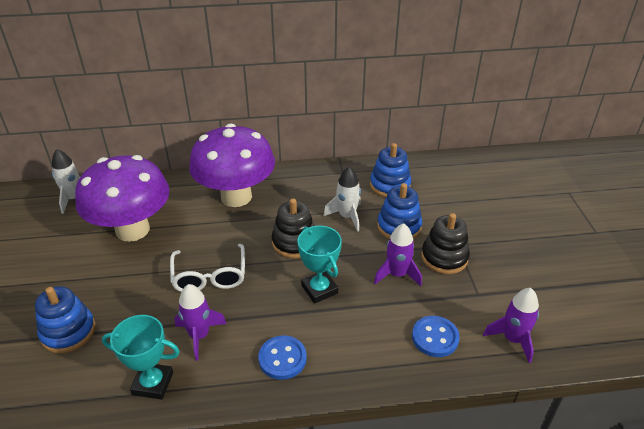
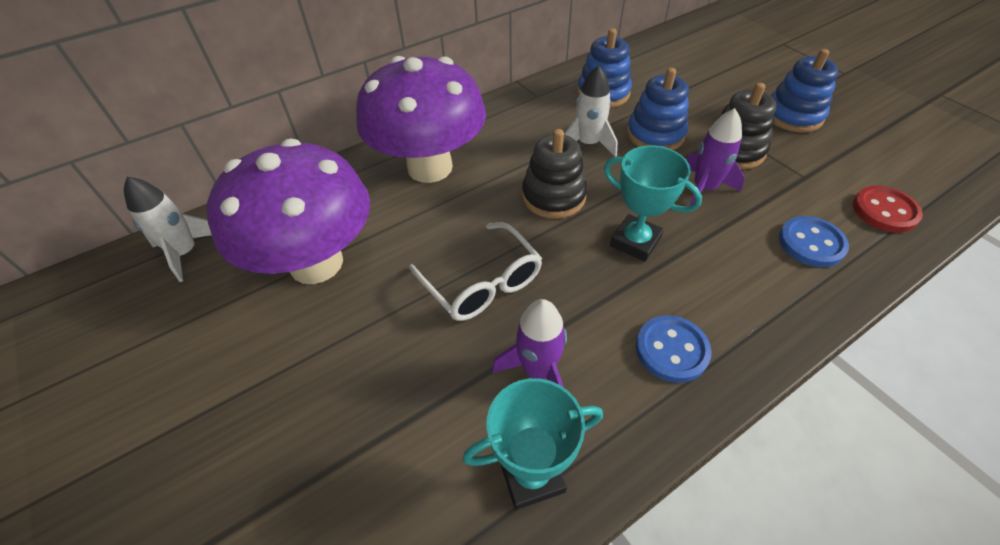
camera: 25 degrees left, 10 degrees up
blue stacking toy [35,286,95,353] -> blue stacking toy moved to [771,49,839,132]
purple rocket [483,288,539,363] -> red button [853,186,923,233]

